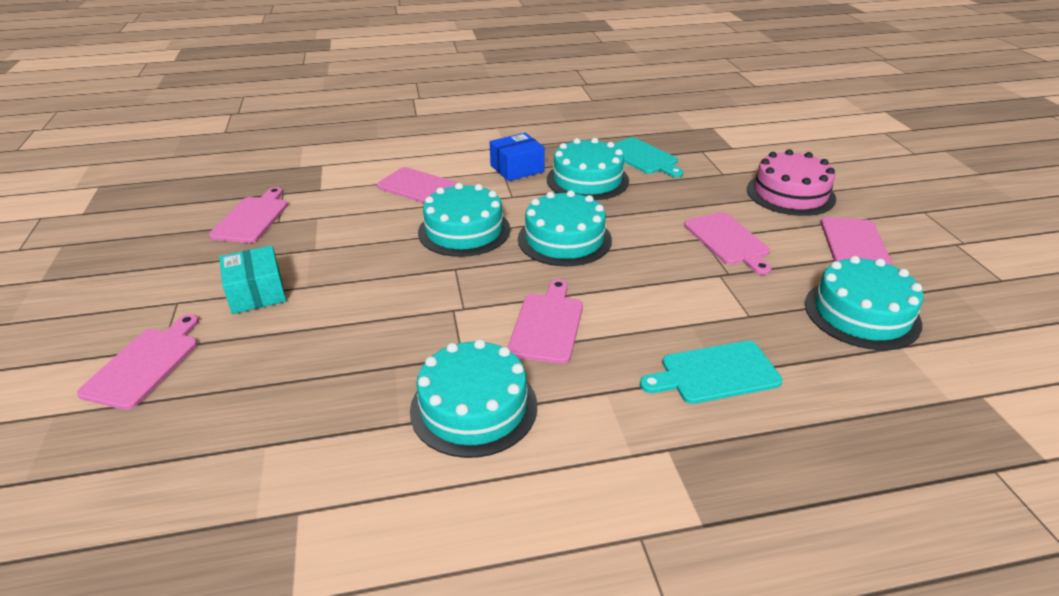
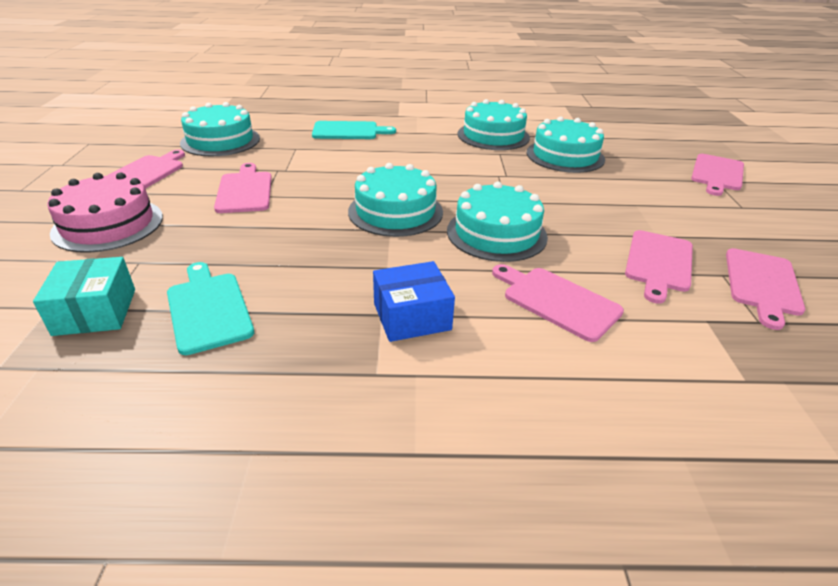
camera: 170 degrees left, 0 degrees up
turquoise box [219,245,286,314] -> turquoise box moved to [33,257,135,336]
pink cutting board [508,279,583,364] -> pink cutting board moved to [625,230,693,304]
turquoise cake [547,138,629,200] -> turquoise cake moved to [526,116,605,173]

